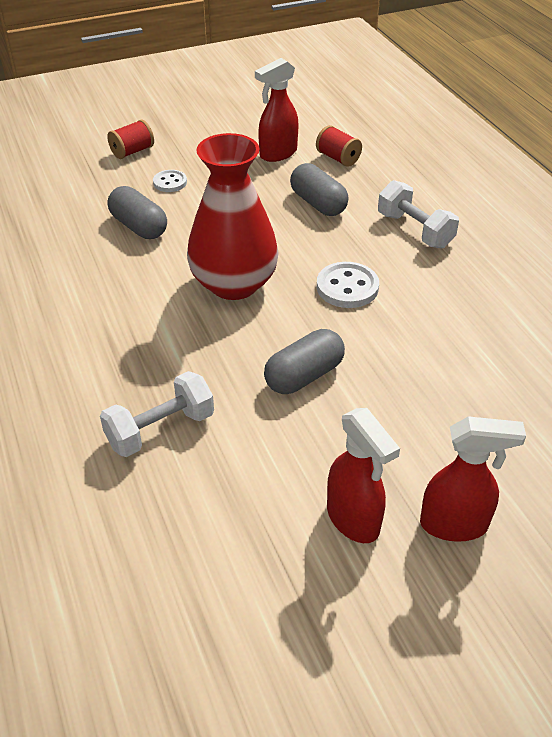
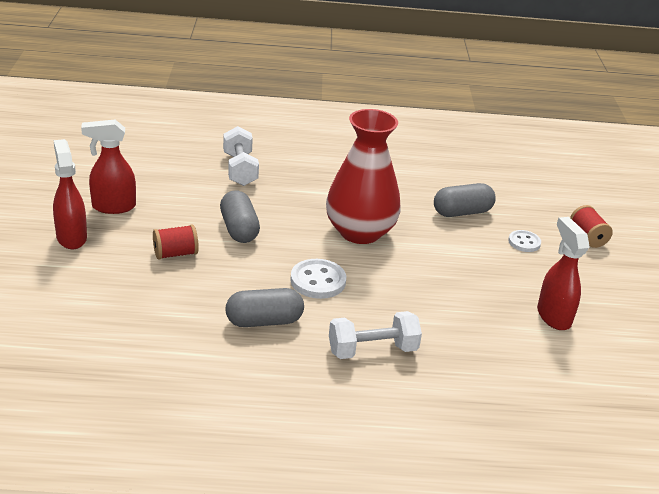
camera: 110 degrees right, 10 degrees down
grey capsule [290,163,348,216] -> grey capsule moved to [225,288,304,327]
red spool [316,125,362,167] -> red spool moved to [153,225,199,260]
red spray bottle [420,416,526,542] -> red spray bottle turned 135 degrees clockwise [53,139,87,249]

